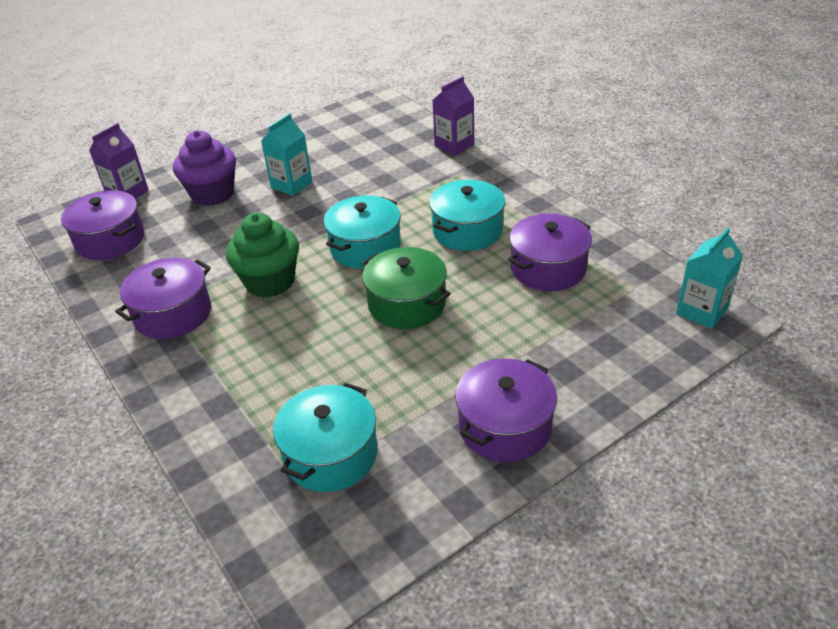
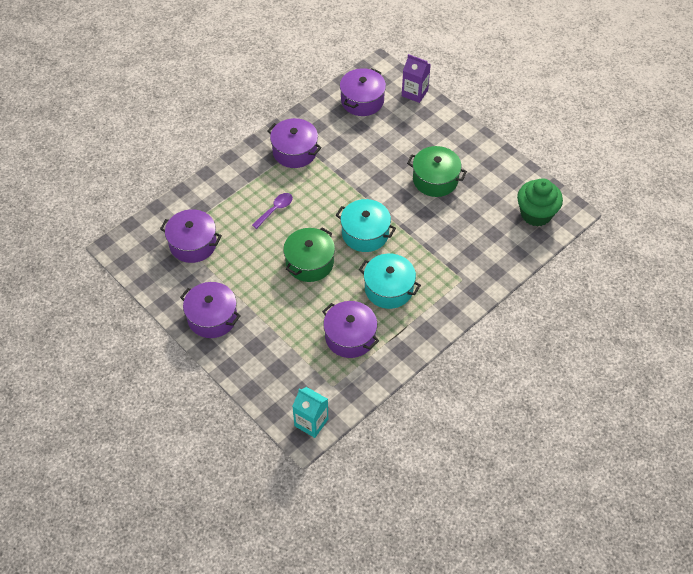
camera: 80 degrees right, 15 degrees up
purple cupcake [173,130,236,206] -> none
green cupcake [226,213,299,298] -> green cupcake moved to [517,178,563,227]
turquoise carton [261,113,313,196] -> green pot [407,146,467,197]
turquoise pot [273,383,377,492] -> purple pot [160,209,222,263]
purple carton [433,76,474,155] -> none
none -> purple spoon [252,193,293,229]

